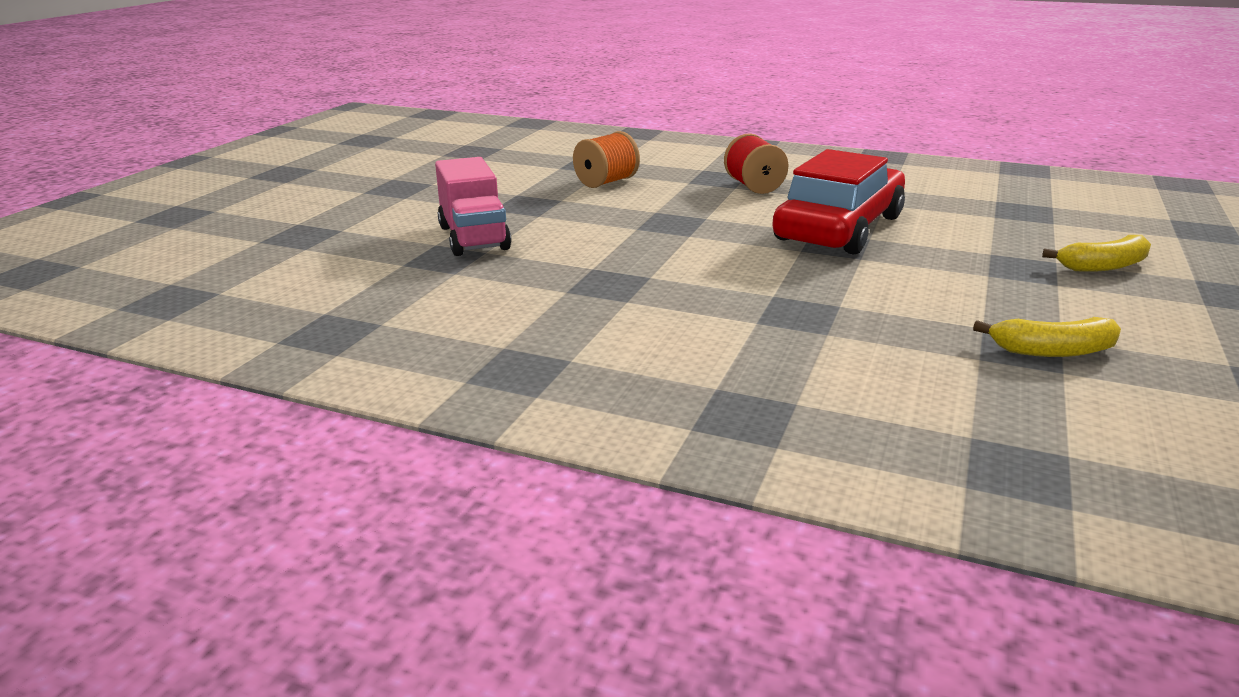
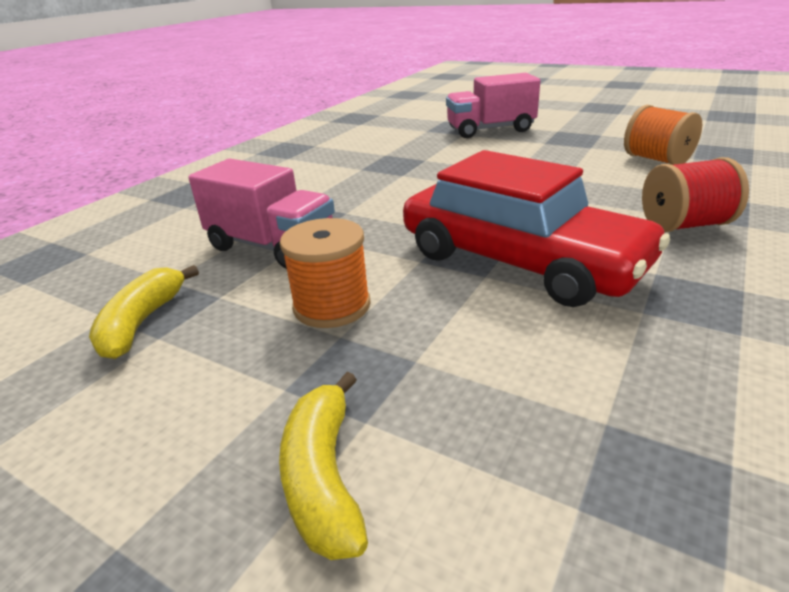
camera: 100 degrees right, 5 degrees up
none -> pink truck [189,159,335,269]
none -> orange spool [280,218,371,328]

